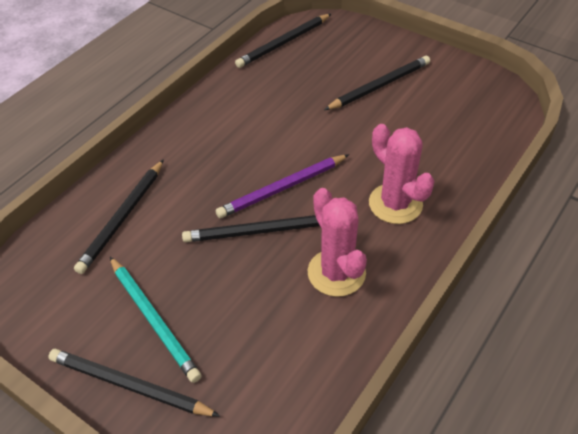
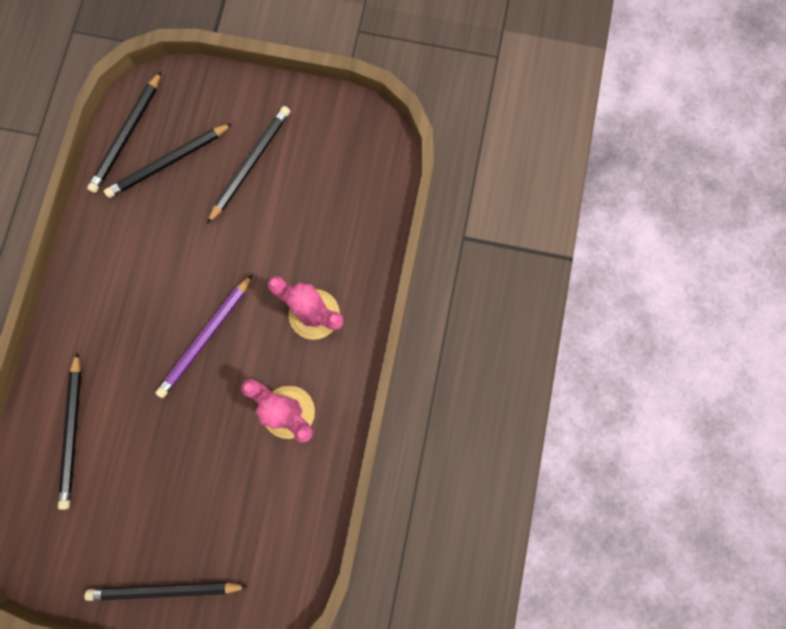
camera: 25 degrees left, 30 degrees up
turquoise pencil [110,257,201,383] -> none
black pencil [182,215,320,242] -> black pencil moved to [104,123,233,198]

